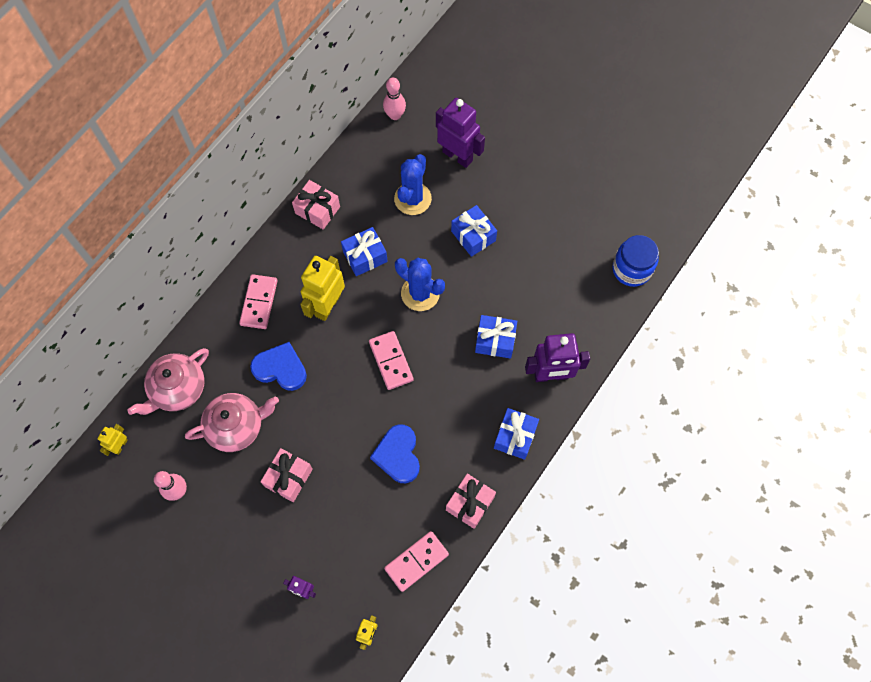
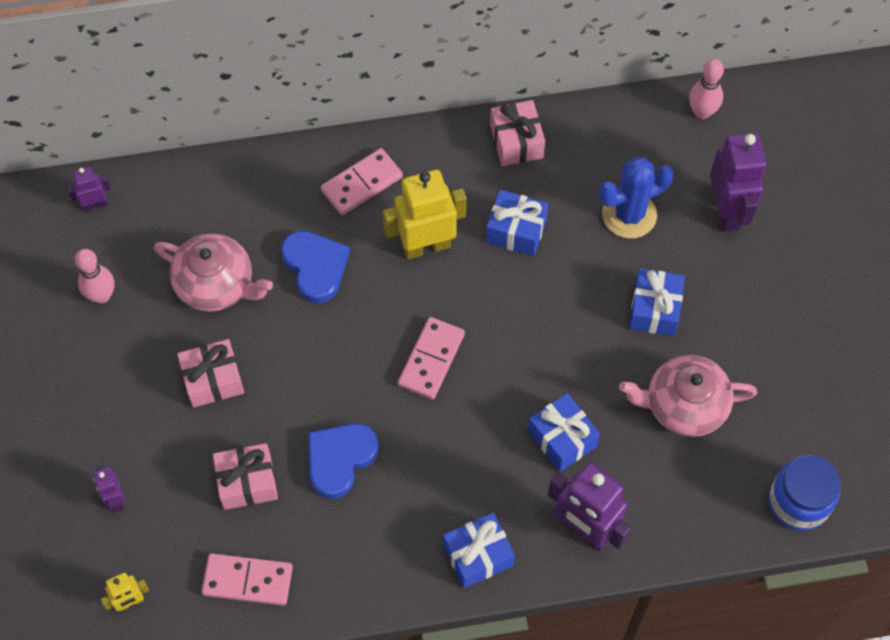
camera: 45 degrees right, 5 degrees down
yellow robot [98,424,128,456] -> purple robot [67,167,111,212]
pink teapot [127,348,209,415] -> pink teapot moved to [619,355,757,437]
blue cactus [395,257,445,311] -> none
pink gift [446,474,496,529] -> pink gift moved to [213,443,278,510]

